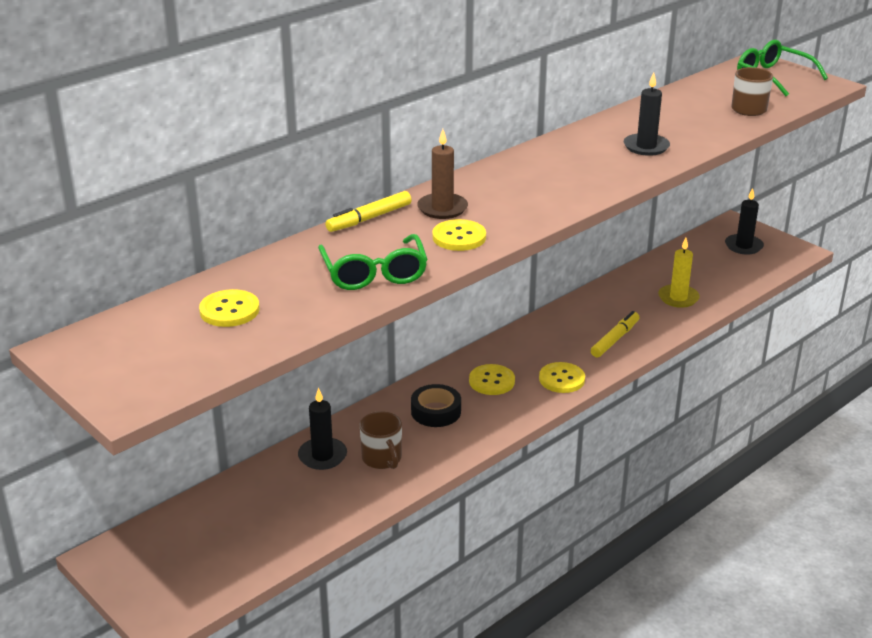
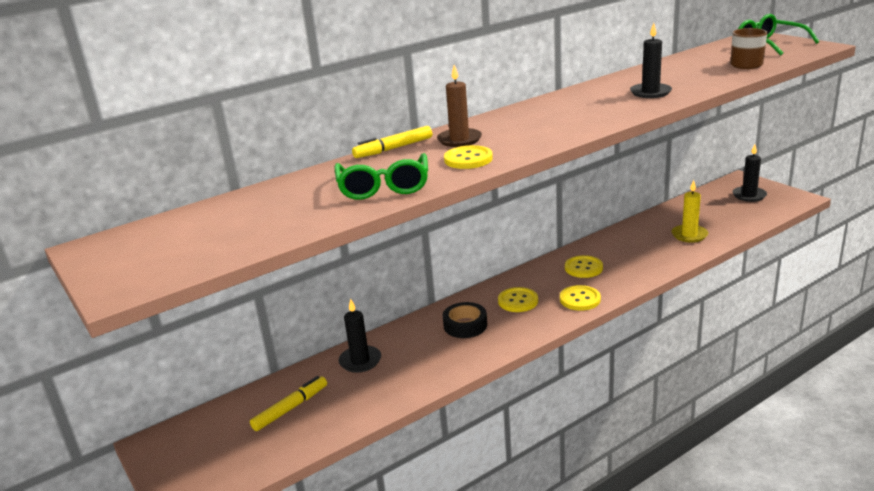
camera: 10 degrees right, 5 degrees down
yellow button [199,289,260,327] -> yellow button moved to [565,255,603,278]
brown mug [360,411,402,469] -> none
yellow marker [591,311,639,357] -> yellow marker moved to [250,376,327,431]

